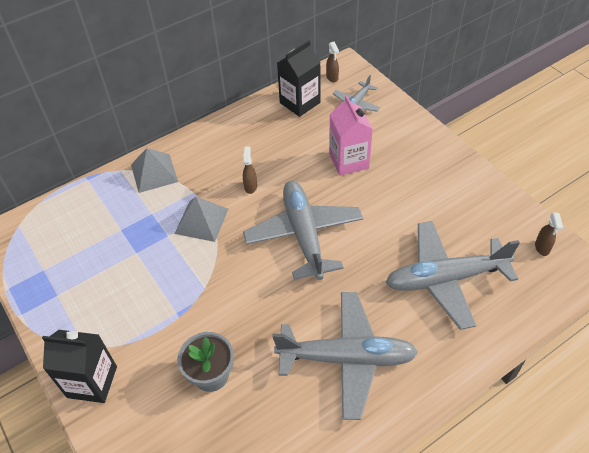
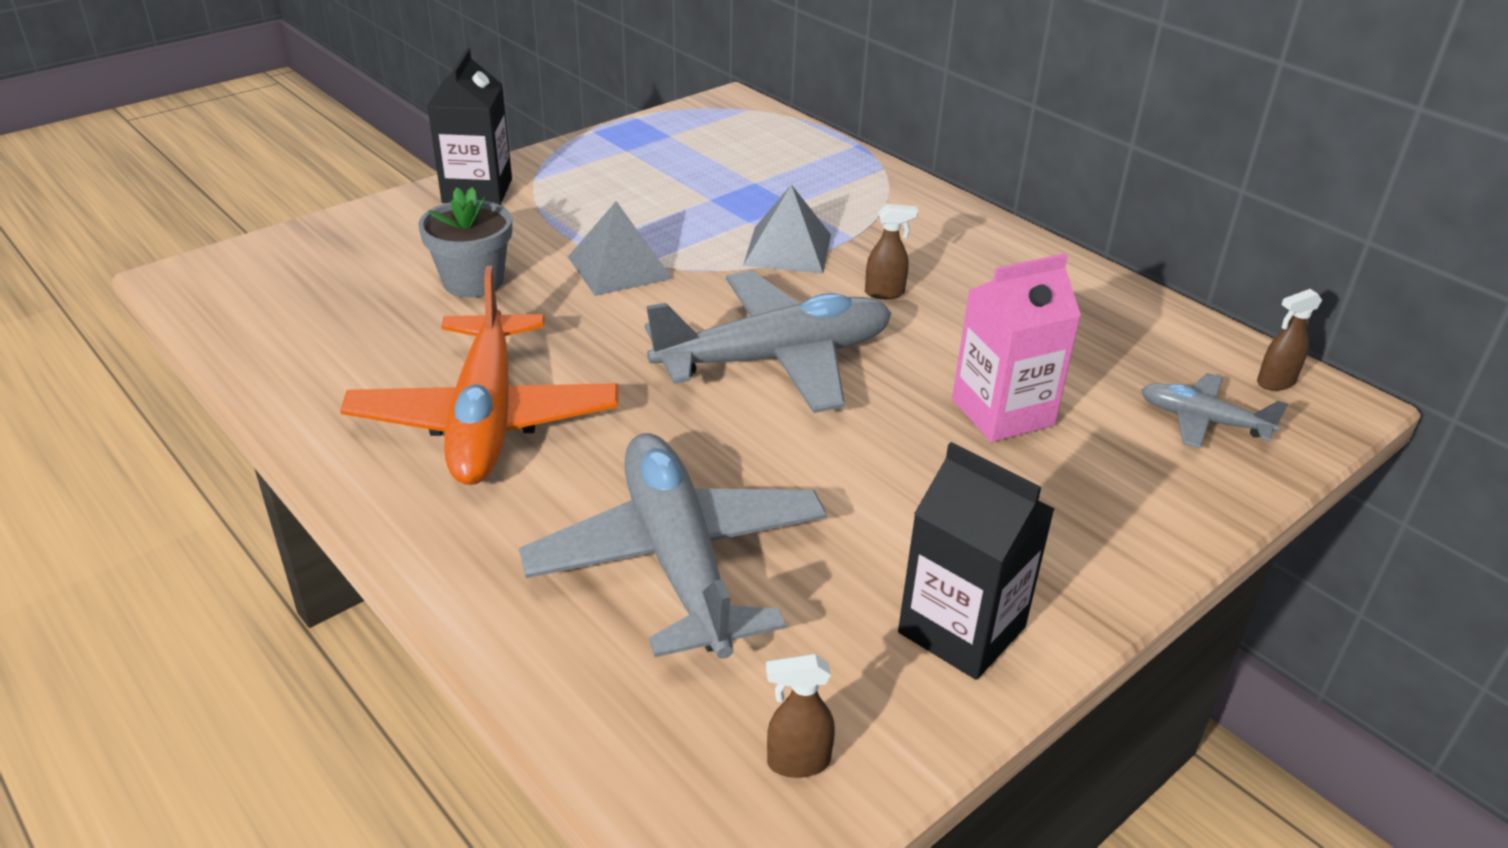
camera: 80 degrees right, 15 degrees down
grey pyramid [131,148,178,193] -> grey pyramid moved to [568,201,673,296]
grey plane [272,292,418,420] -> orange plane [340,266,618,485]
black carton [277,41,321,117] -> black carton moved to [898,442,1054,680]

